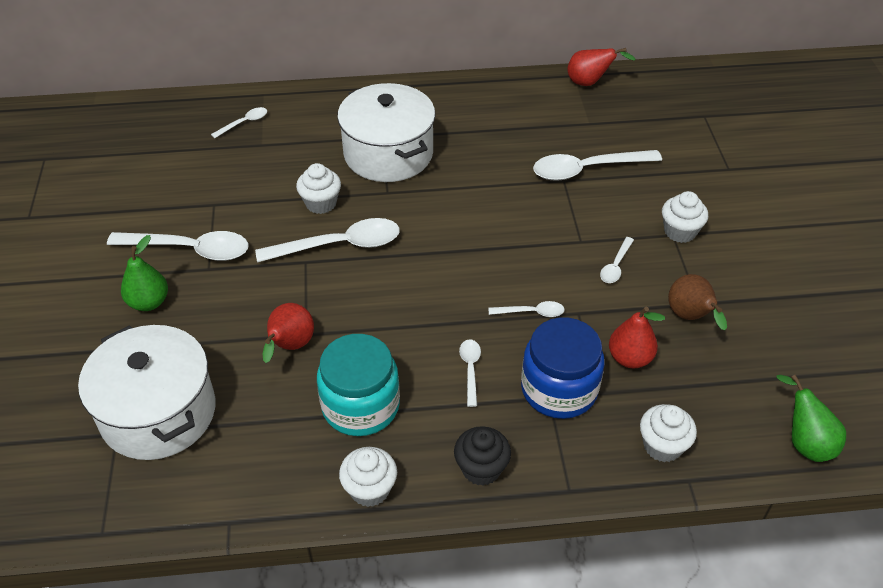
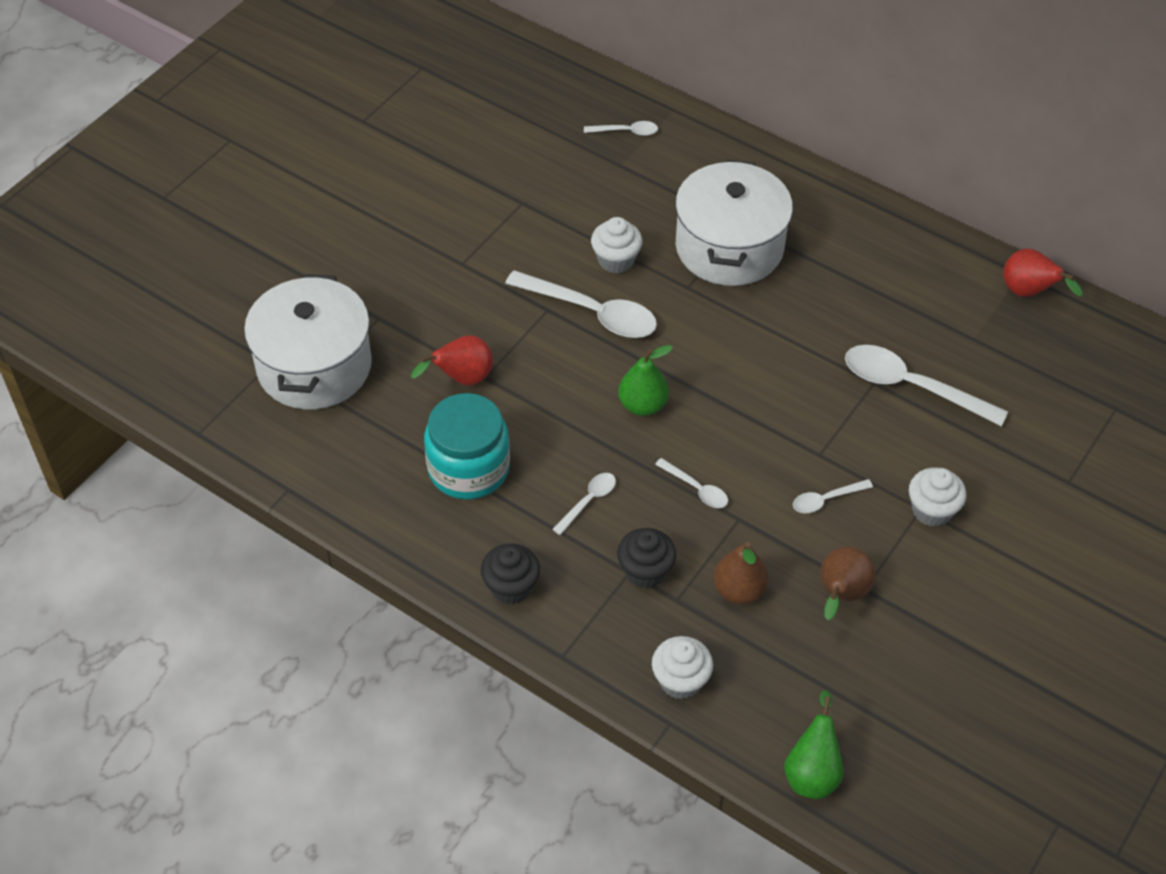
camera: 40 degrees right, 5 degrees up
white spoon [107,231,249,261] -> none
green pear [121,235,168,311] -> green pear moved to [618,345,673,416]
white cupcake [339,447,397,507] -> none
blue jar [521,318,604,419] -> black cupcake [617,528,676,589]
red pear [609,307,665,368] -> brown pear [714,542,769,604]

